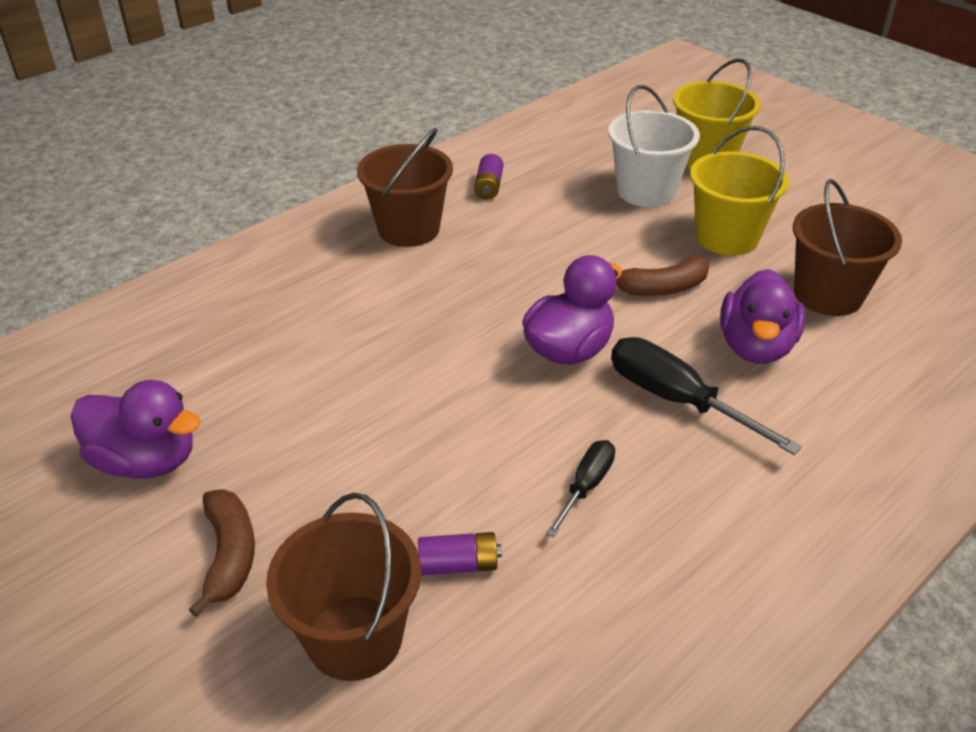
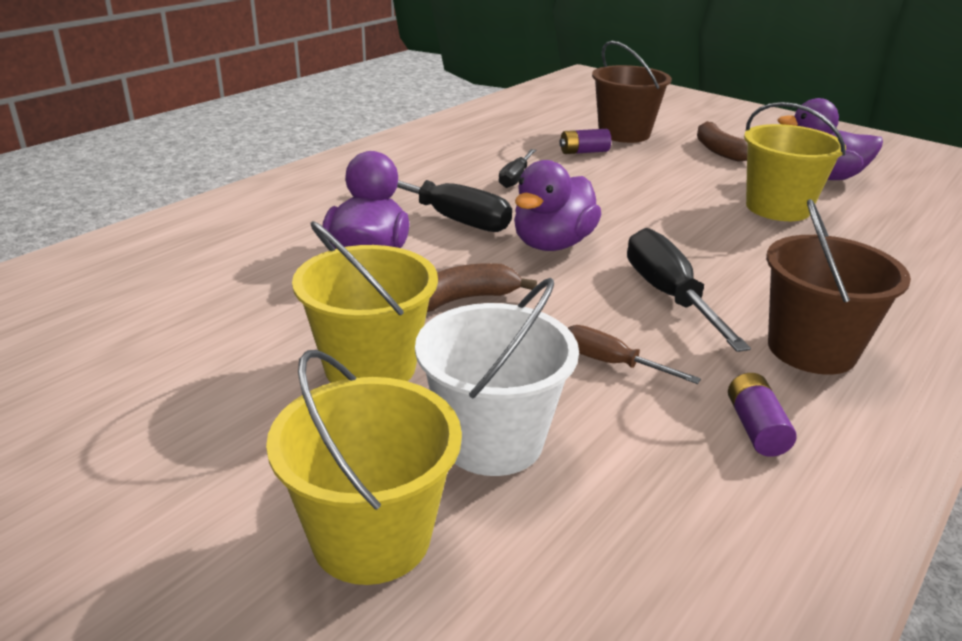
camera: 170 degrees right, 10 degrees down
brown bucket [793,179,902,316] -> none
none -> brown screwdriver [568,325,701,384]
none -> black screwdriver [627,228,751,352]
none -> yellow bucket [744,102,846,221]

